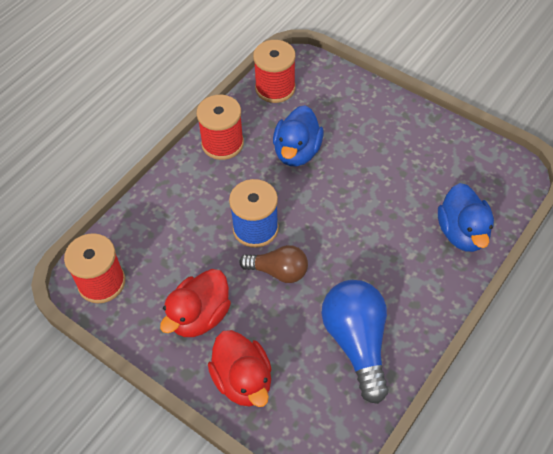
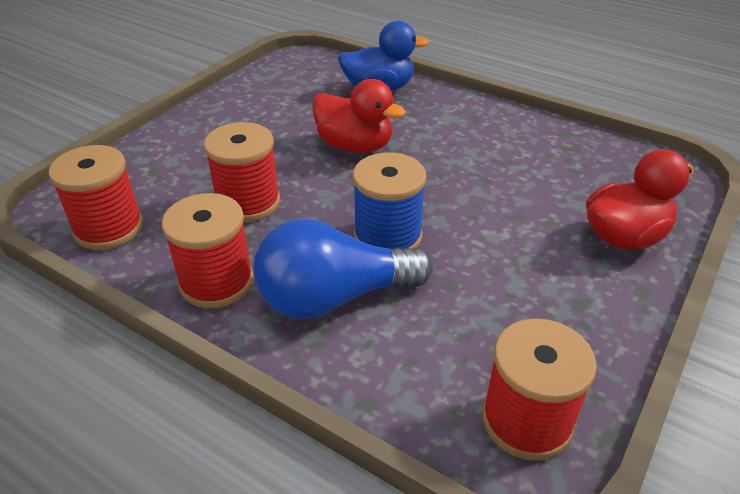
camera: 95 degrees left, 15 degrees down
red duck [160,269,231,337] -> red duck moved to [312,79,406,153]
brown light bulb [239,245,308,283] -> none
blue duck [273,105,324,166] -> red spool [204,122,280,222]
blue light bulb [321,280,388,404] -> blue light bulb moved to [254,219,433,319]

